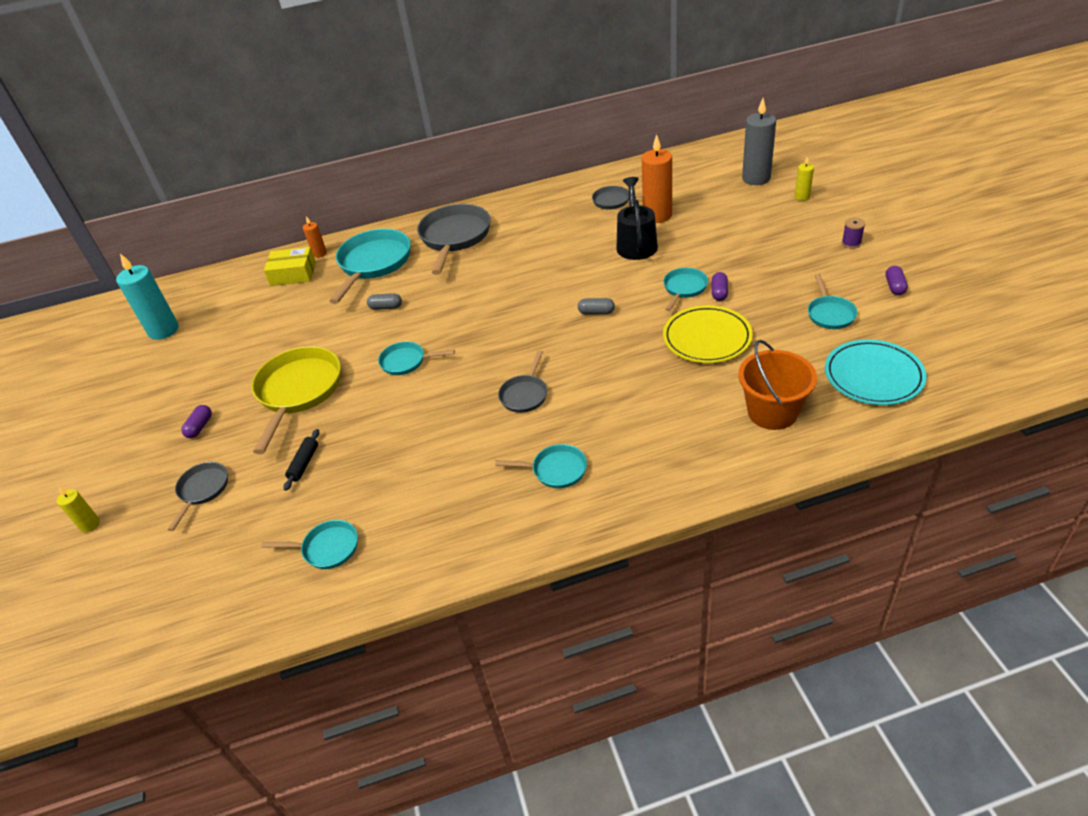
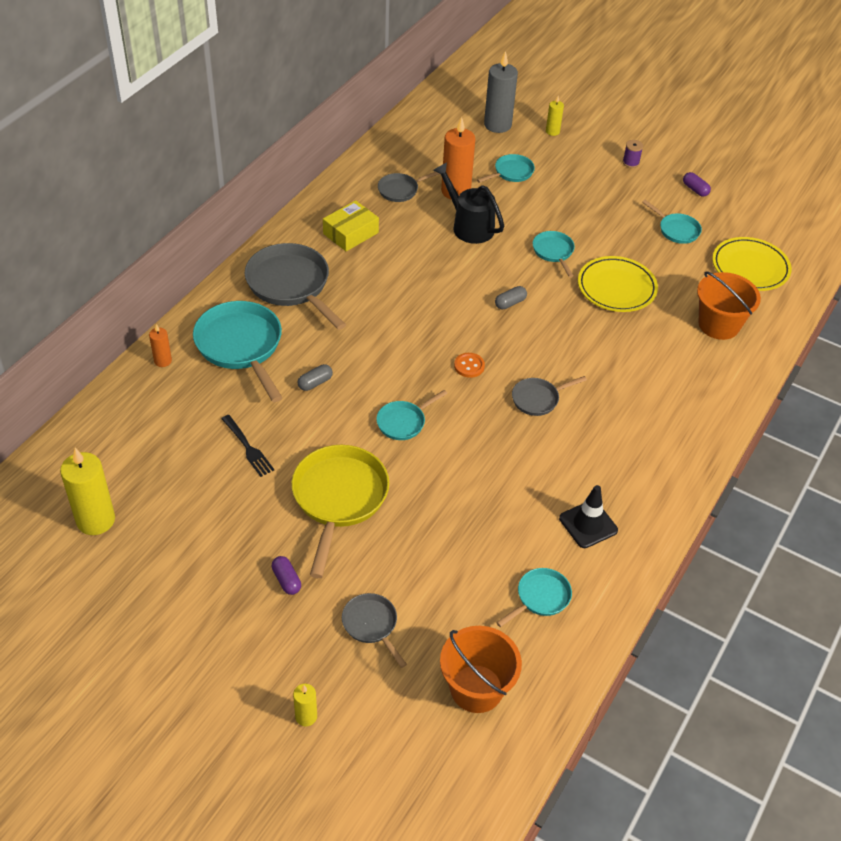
camera: 50 degrees left, 5 degrees up
turquoise candle [116,253,179,340] -> yellow candle [60,448,115,535]
yellow pan [252,346,341,454] -> yellow pan turned 45 degrees clockwise [291,445,389,578]
yellow box [264,247,316,286] -> yellow box moved to [323,200,379,251]
black rolling pin [284,429,319,491] -> none
turquoise pan [495,444,587,488] -> turquoise pan moved to [477,154,535,183]
grey pan [498,350,547,413] -> grey pan turned 90 degrees clockwise [512,376,587,416]
purple capsule [712,272,728,301] -> none
turquoise plate [825,339,927,405] -> yellow plate [712,237,792,291]
none -> black fork [221,415,274,477]
none -> orange bucket [440,626,522,713]
none -> orange button [454,353,485,378]
none -> black traffic cone [559,485,618,548]

